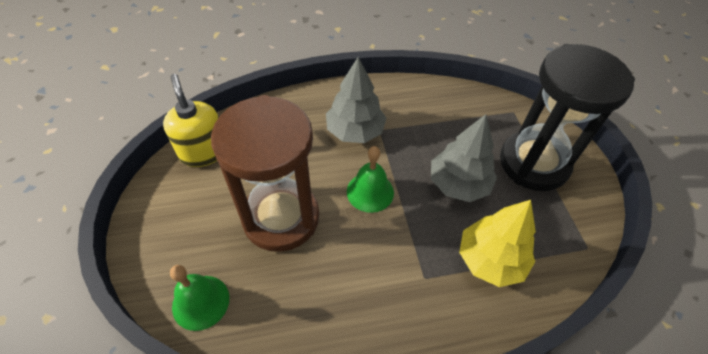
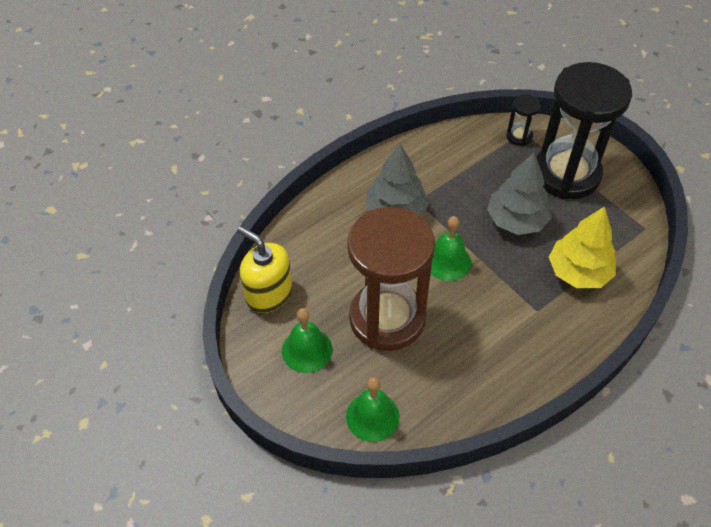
camera: 25 degrees left, 0 degrees up
none -> green bell [282,308,332,373]
none -> black hourglass [507,95,540,146]

